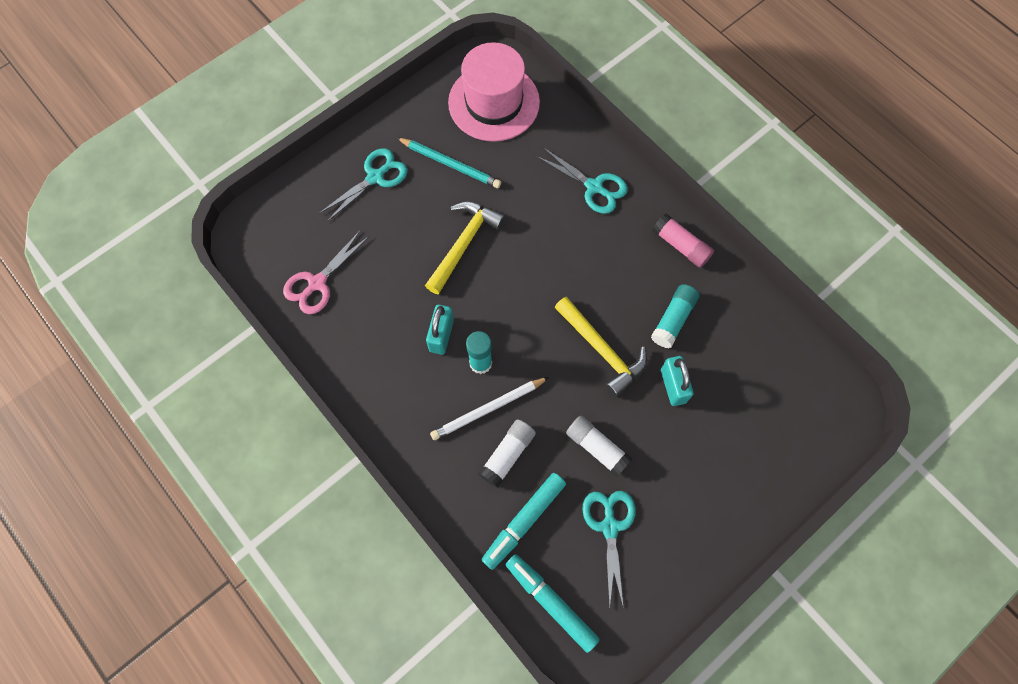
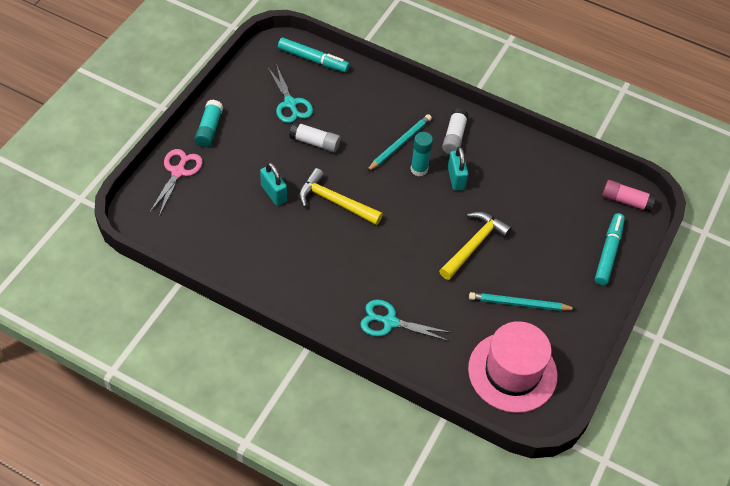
camera: 155 degrees right, 15 degrees down
pink scissors [283,231,369,314] -> pink scissors moved to [150,149,203,216]
turquoise scissors [320,148,408,222] -> none
yellow hammer [425,202,505,294] -> yellow hammer turned 150 degrees counterclockwise [439,212,512,280]
white pencil [430,377,549,440] -> turquoise pencil [366,114,432,172]
white glue stick [478,419,536,488] -> white glue stick moved to [442,108,469,154]
turquoise marker [481,473,566,570] -> turquoise marker moved to [595,213,625,285]
turquoise glue stick [651,284,699,348] -> turquoise glue stick moved to [195,100,223,147]
pink glue stick [652,214,714,268] -> pink glue stick moved to [602,180,656,212]

